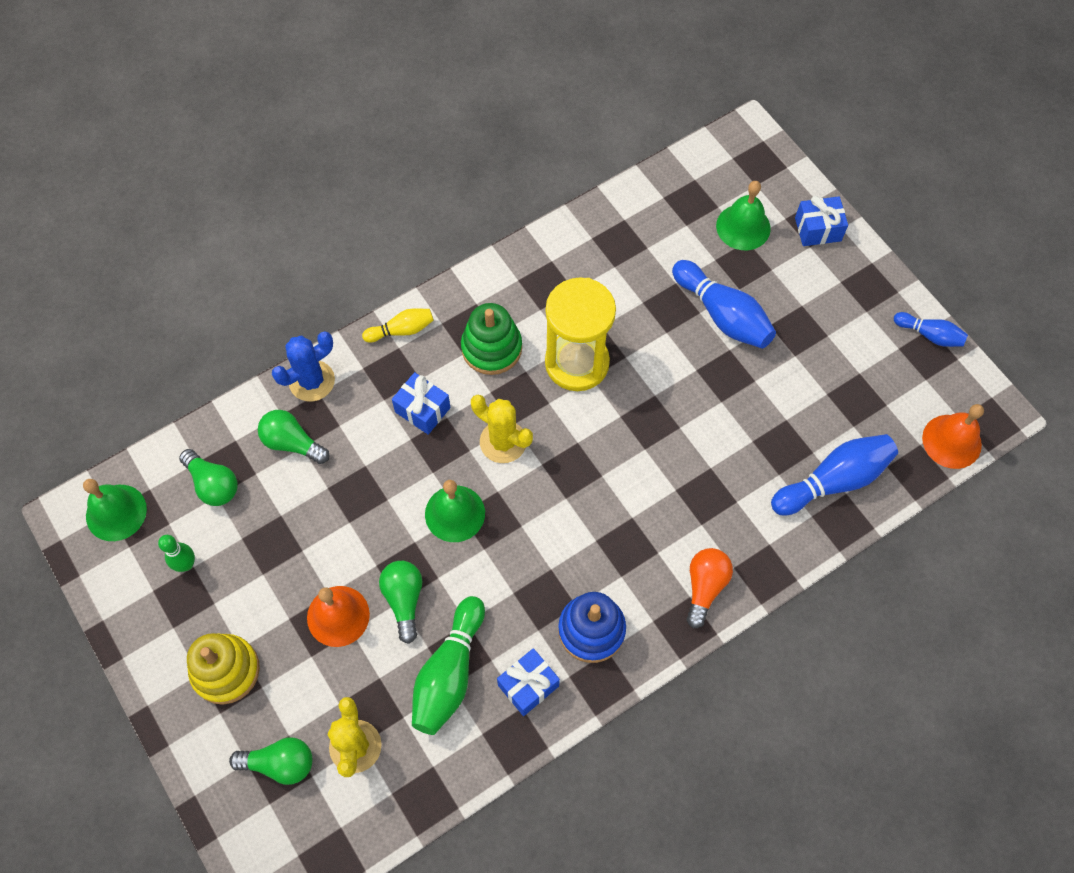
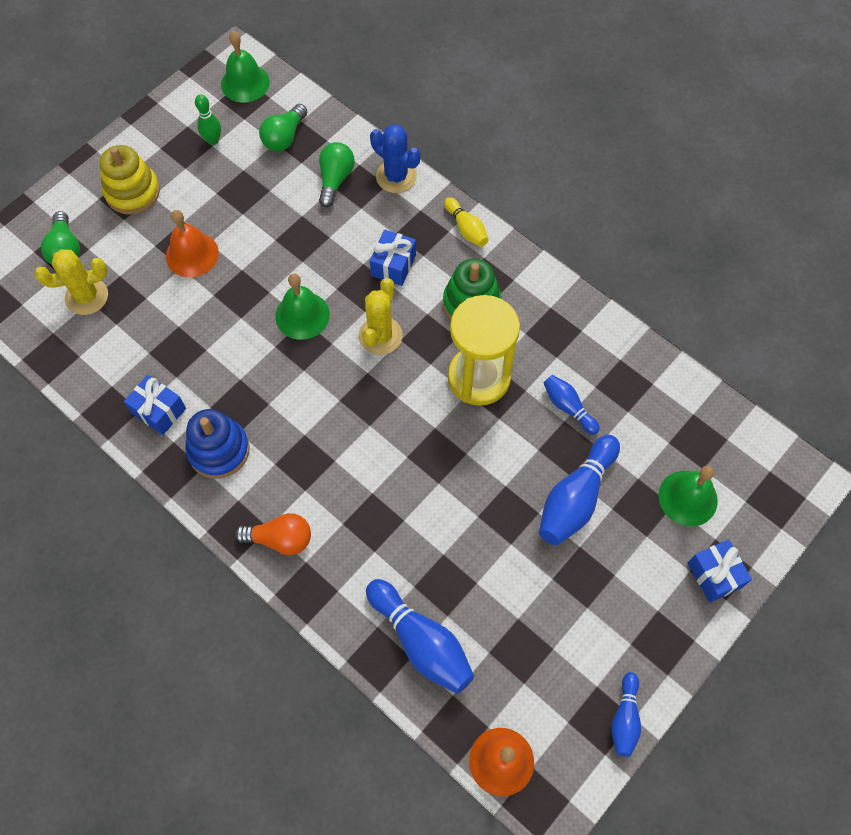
camera: 75 degrees right, 0 degrees up
green light bulb [379,561,422,644] -> none
green bowling pin [412,596,485,735] -> none
none -> blue bowling pin [544,375,600,435]

